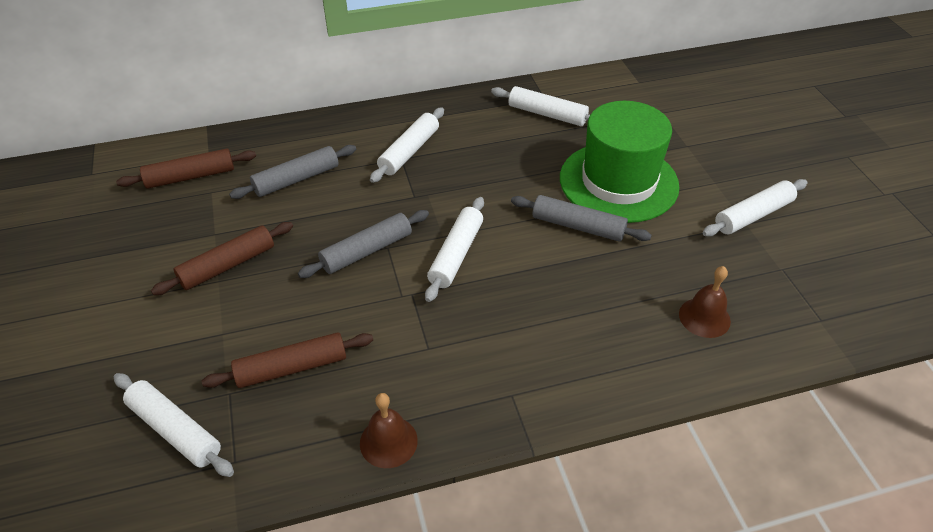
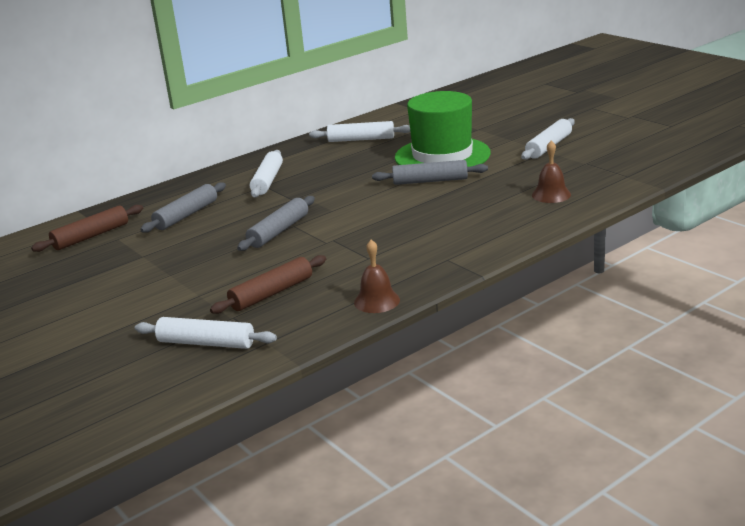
camera: 20 degrees left, 20 degrees down
brown rolling pin [151,222,293,295] -> none
white rolling pin [425,197,484,302] -> none

